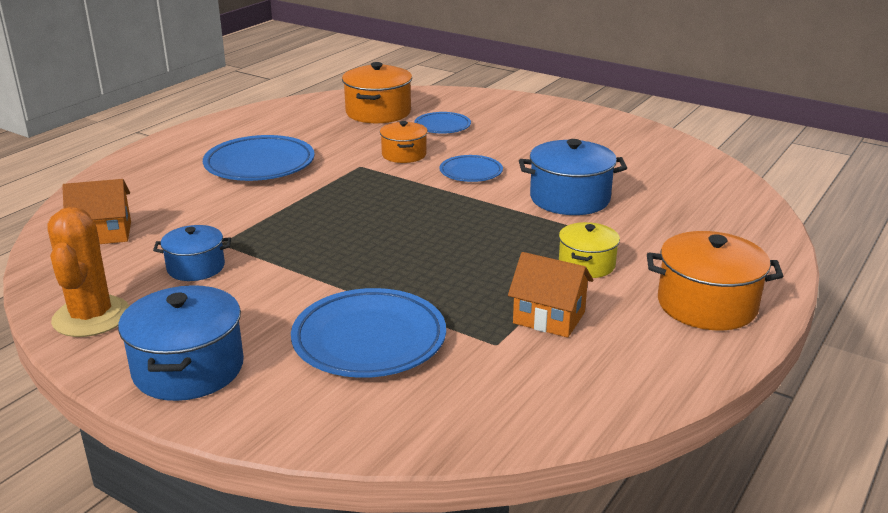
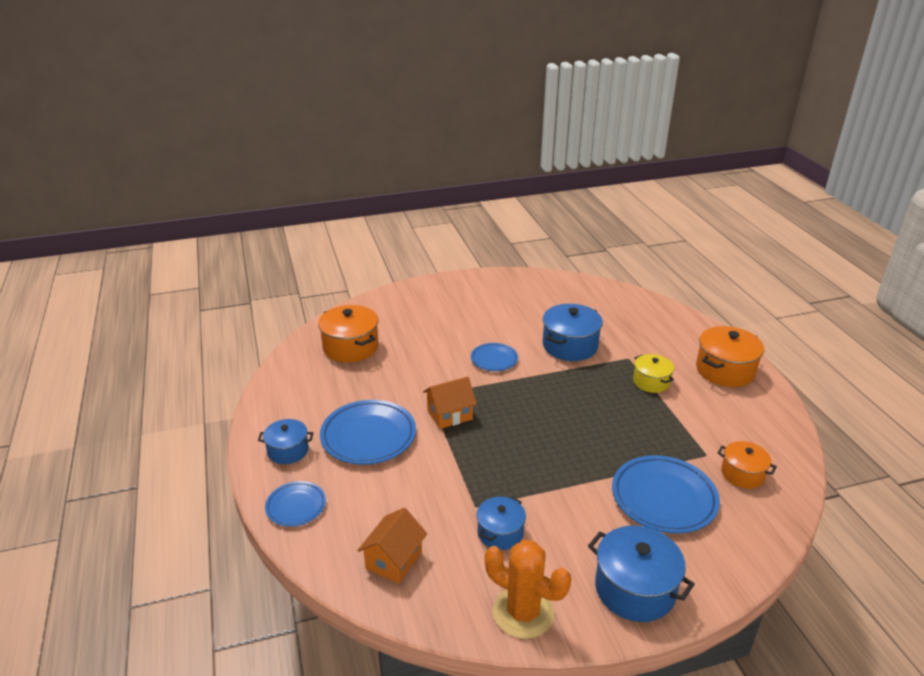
camera: 50 degrees left, 5 degrees up
orange pot [380,121,428,163] -> orange pot moved to [718,441,777,489]
blue plate [414,112,471,134] -> blue plate moved to [265,481,326,527]
orange house [508,252,593,338] -> orange house moved to [423,377,477,429]
none -> blue pot [258,419,313,464]

